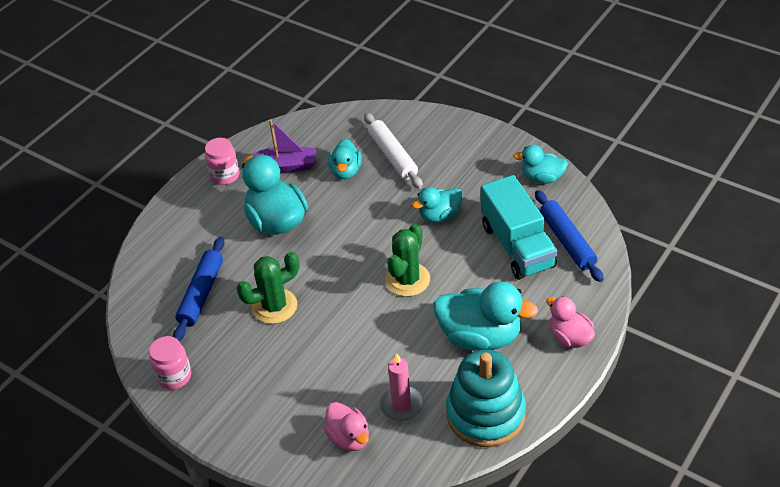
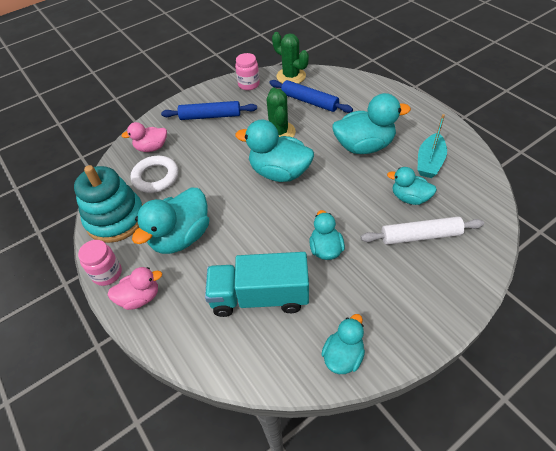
camera: 110 degrees right, 5 degrees up
pink jar [205,138,240,185] -> pink jar moved to [78,240,122,286]
purple boat [250,119,316,173] -> turquoise boat [418,114,447,178]
pink candle [379,353,424,422] -> white ring [131,156,178,193]
green cactus [385,224,430,297] -> green cactus moved to [272,32,309,84]
blue rolling pin [535,190,604,282] -> blue rolling pin moved to [161,101,257,120]
none -> turquoise duck [235,119,314,182]

